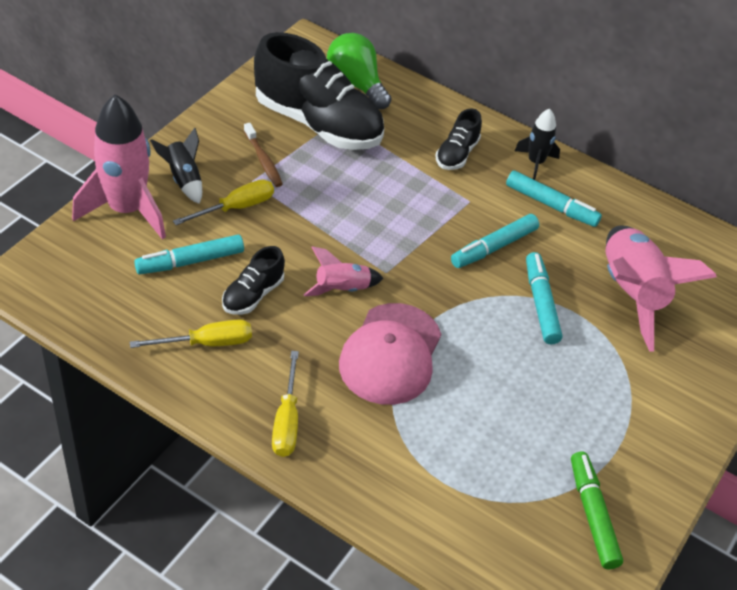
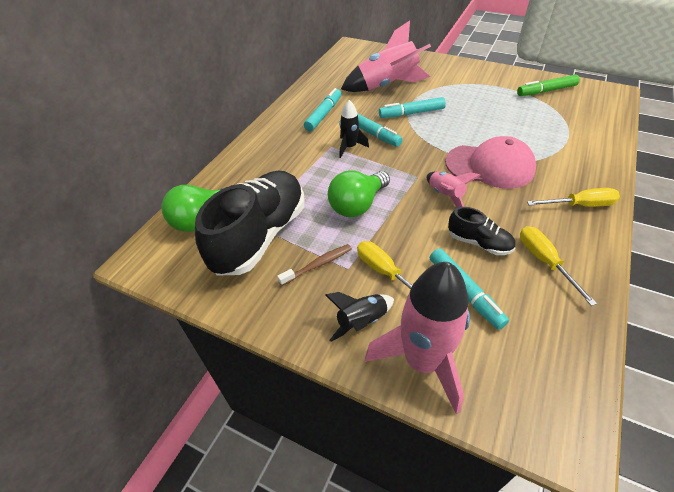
camera: 90 degrees left, 0 degrees up
black shoe [436,108,482,170] -> none
black rocket [515,109,560,180] -> black rocket moved to [339,100,369,158]
none -> green light bulb [328,170,390,217]

